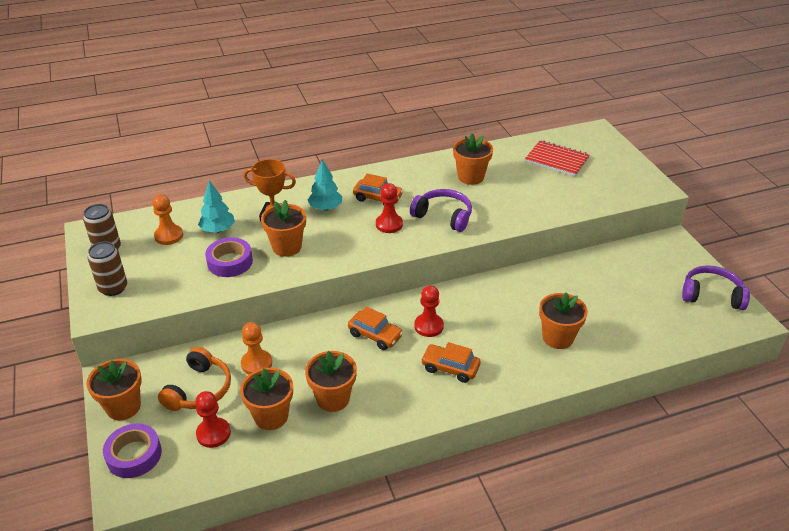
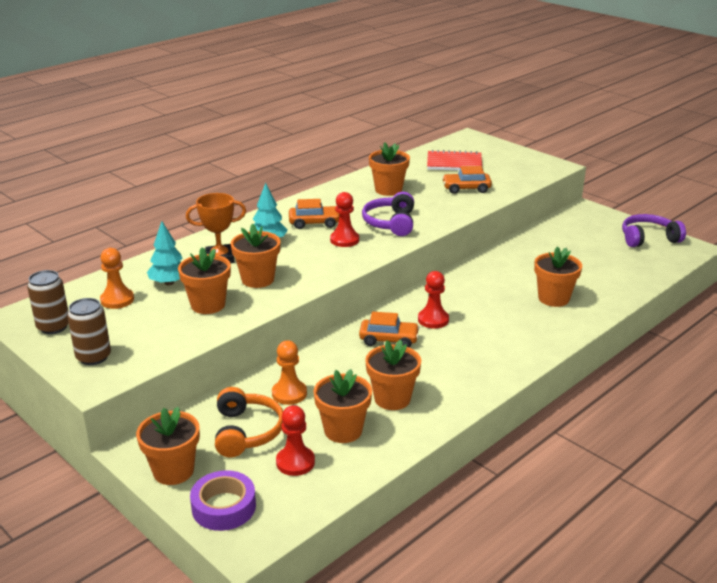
camera: 25 degrees left, 10 degrees down
purple tape [205,237,253,277] -> orange flower pot [178,247,231,314]
purple headphones [410,189,472,232] -> purple headphones turned 90 degrees counterclockwise [362,192,414,236]
orange car [421,342,481,383] -> orange car moved to [442,166,492,194]

